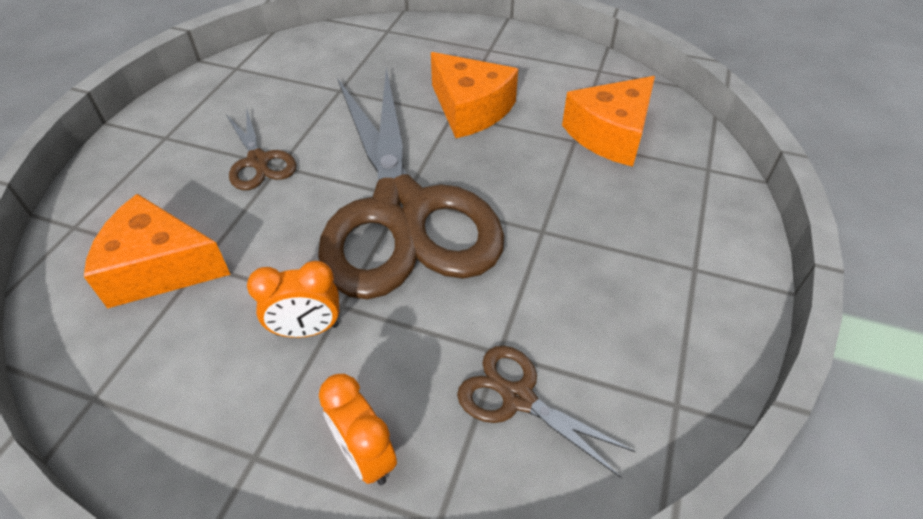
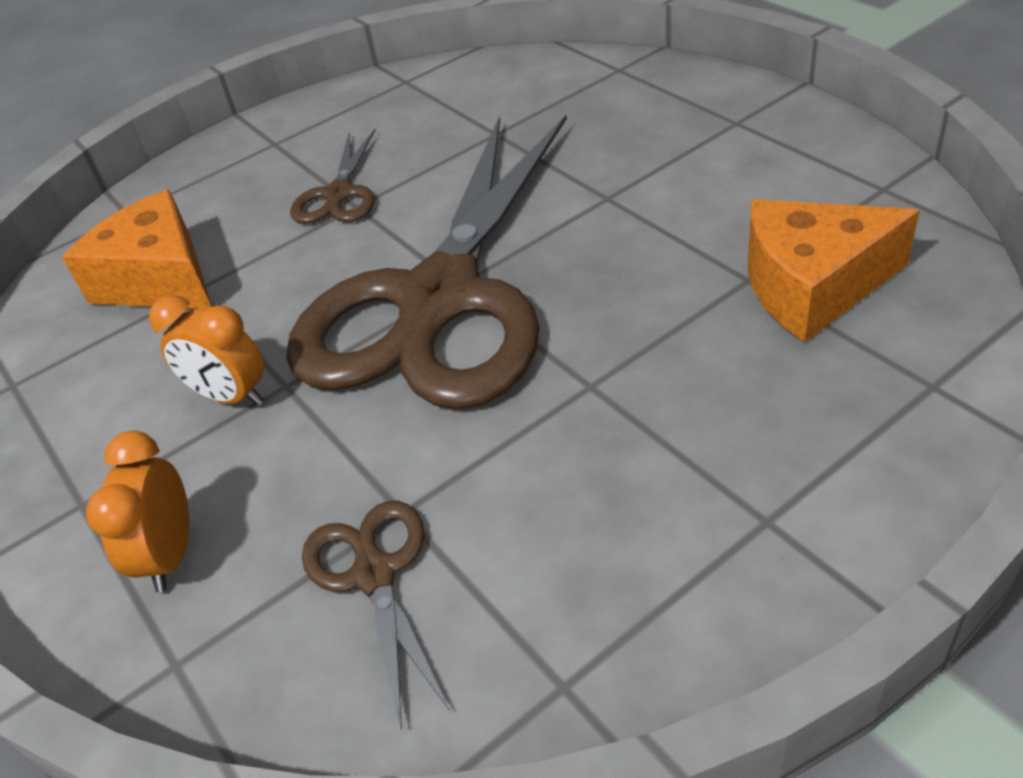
camera: 40 degrees right, 5 degrees down
orange cheese [431,52,518,138] -> none

